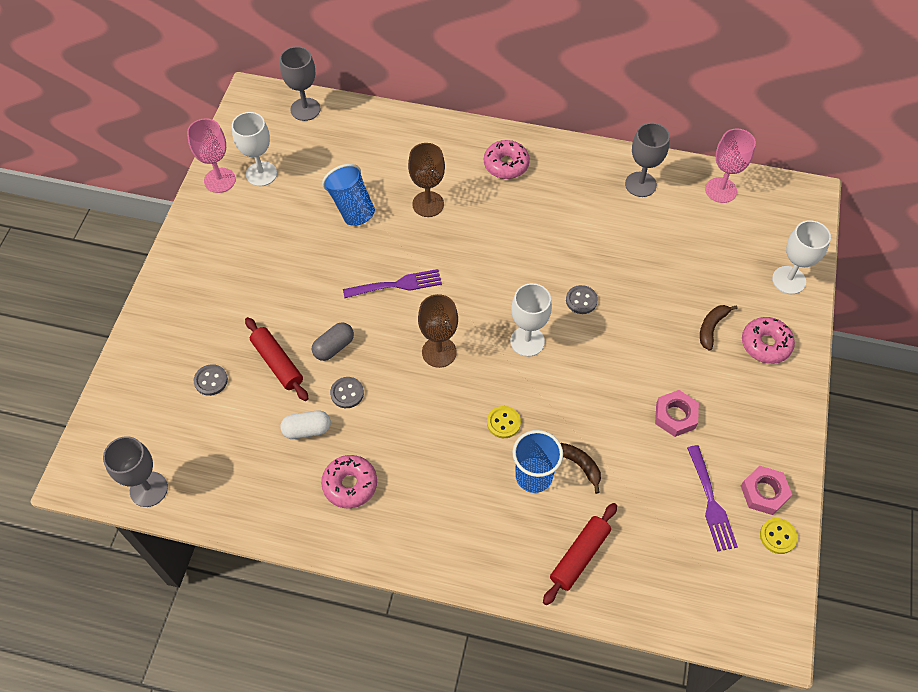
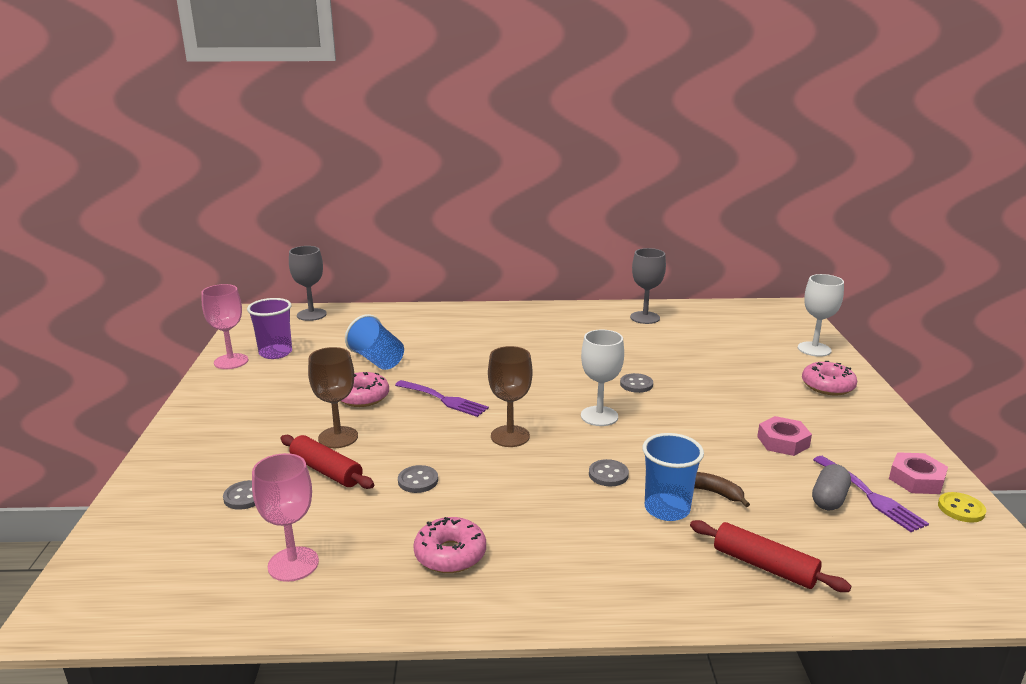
camera: 15 degrees left, 35 degrees down
grey goblet [103,436,168,507] -> none
white goblet [232,112,277,186] -> purple cup [247,298,292,359]
white capsule [280,411,331,439] -> none
grey capsule [312,322,354,361] -> grey capsule moved to [812,464,851,510]
purple fork [343,269,442,298] -> purple fork turned 60 degrees clockwise [395,380,489,417]
brown goblet [408,143,445,217] -> brown goblet moved to [308,347,358,448]
pink donut [484,140,530,179] -> pink donut moved to [341,372,389,407]
yellow button [487,406,521,438] -> grey button [589,459,629,486]
red rolling pin [543,503,617,605] -> red rolling pin turned 75 degrees counterclockwise [690,520,851,592]
brown banana [700,305,738,351] -> none
pink goblet [705,128,756,203] -> pink goblet moved to [252,453,319,582]

